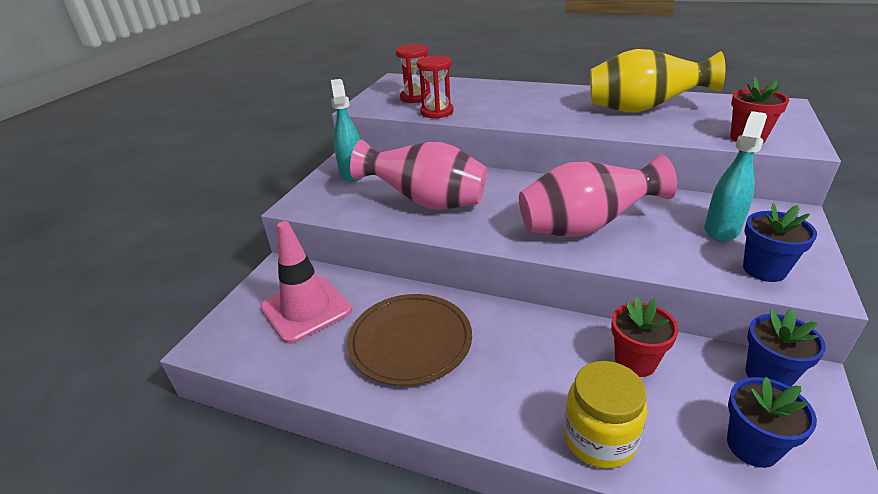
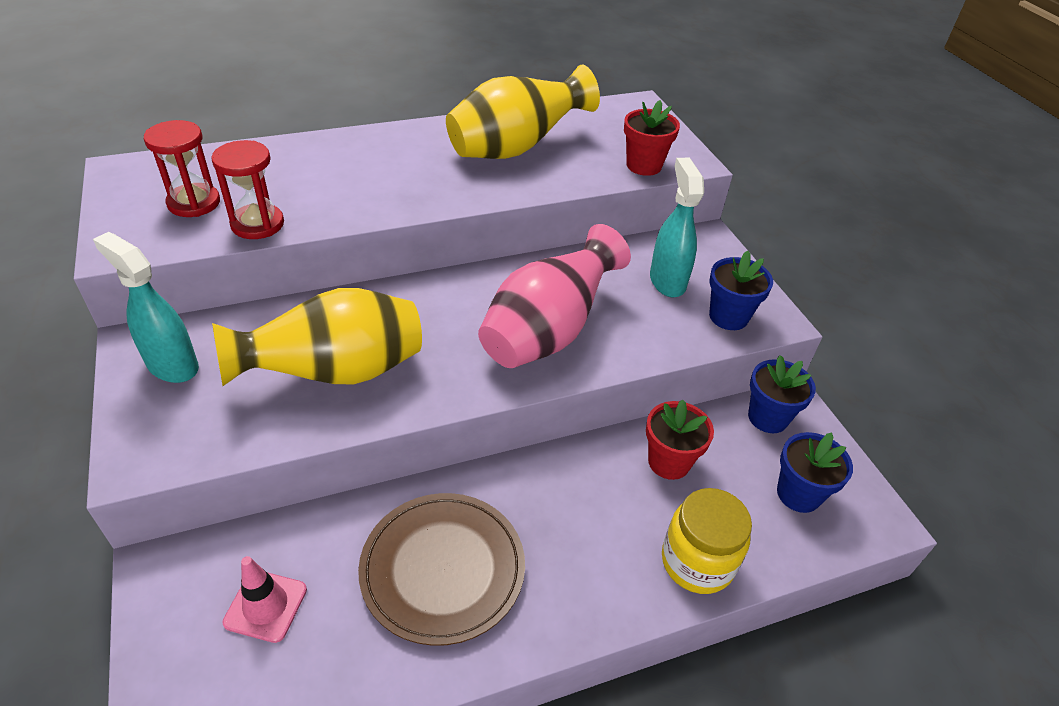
camera: 45 degrees left, 10 degrees up
pink traffic cone [260,221,352,344] -> pink traffic cone [222,556,307,643], size x0.59
pink vase [350,140,487,210] -> yellow vase [212,288,422,386]

